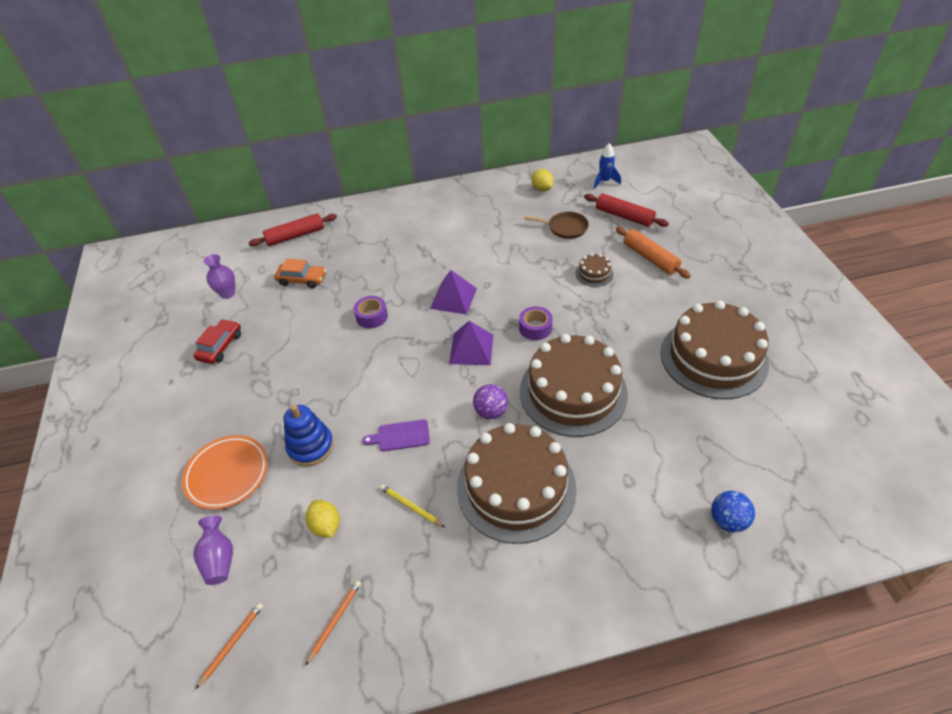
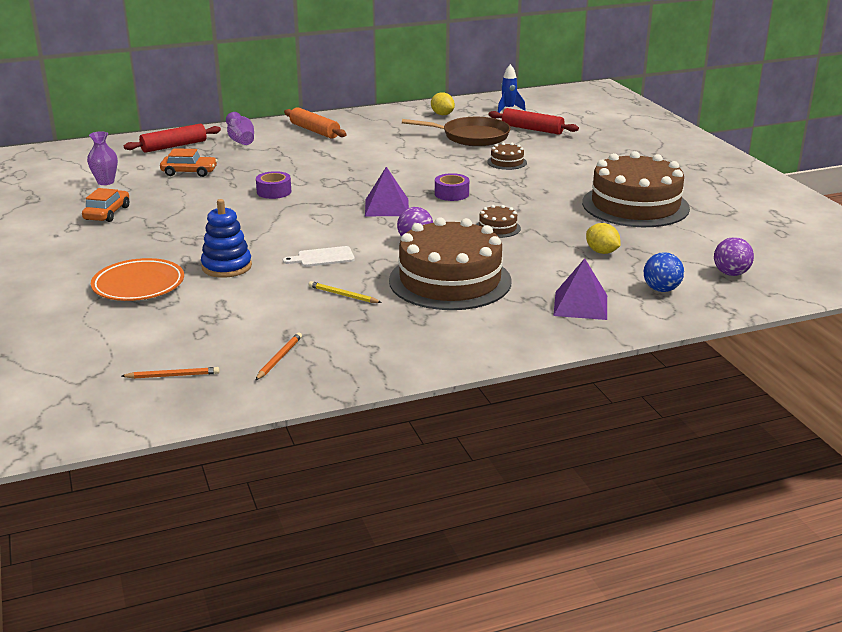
camera: 10 degrees left, 20 degrees down
purple vase [193,515,233,585] -> purple vase moved to [226,112,254,145]
red car [194,319,241,364] -> orange car [82,188,129,222]
orange pencil [196,603,263,689] -> orange pencil turned 60 degrees clockwise [122,367,220,379]
yellow lemon [306,500,339,538] -> yellow lemon moved to [586,223,620,254]
purple cutting board [362,419,430,451] -> white cutting board [283,246,355,267]
purple pyramid [430,270,477,315] -> purple pyramid moved to [553,258,607,320]
brown cake [520,334,628,437] -> brown cake [476,205,521,238], size x0.41
brown pan [525,212,589,239] -> brown pan [402,117,511,146], size x1.59
orange rolling pin [616,227,691,279] -> orange rolling pin moved to [284,107,347,139]
none -> purple ball [714,237,754,276]

